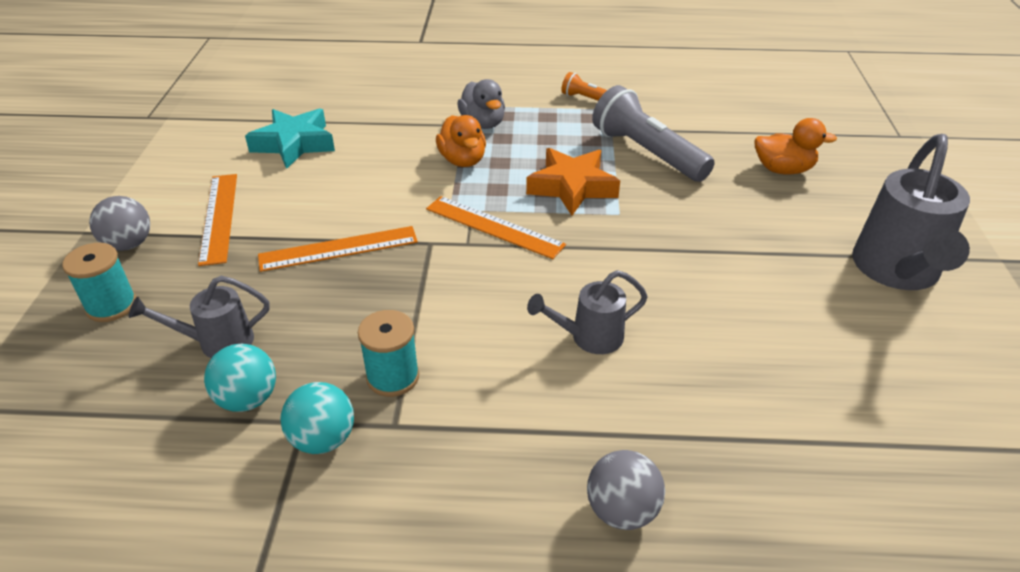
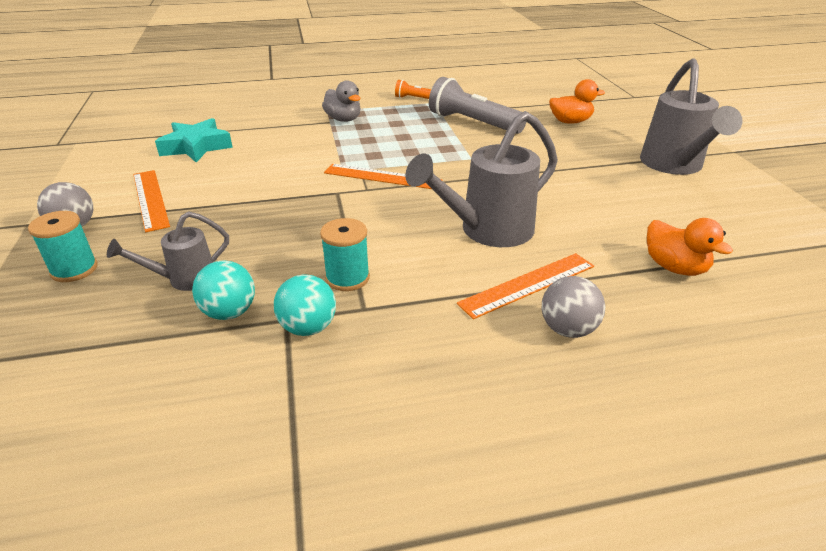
camera: 15 degrees left, 5 degrees down
orange ruler [258,226,418,272] -> orange ruler moved to [457,253,594,319]
orange duck [436,115,486,167] -> orange duck moved to [647,218,733,276]
orange star [526,148,620,215] -> none
grey watering can [527,270,648,354] -> grey watering can [405,111,558,247], size x1.81

